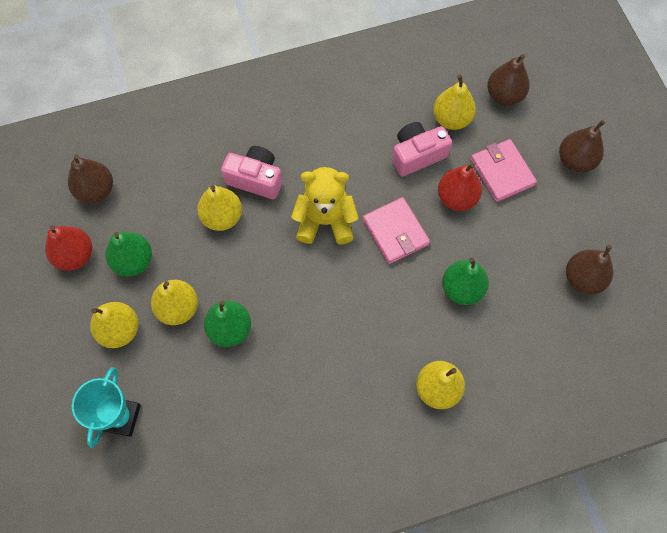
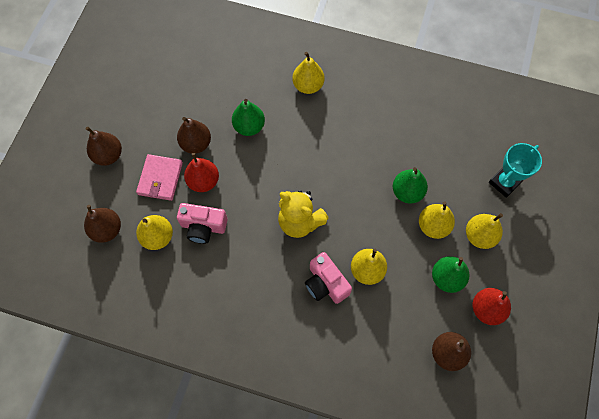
camera: 145 degrees left, 0 degrees up
pink wallet [363,197,430,264] -> none
brown pear [566,245,614,294] -> brown pear moved to [177,117,211,154]

